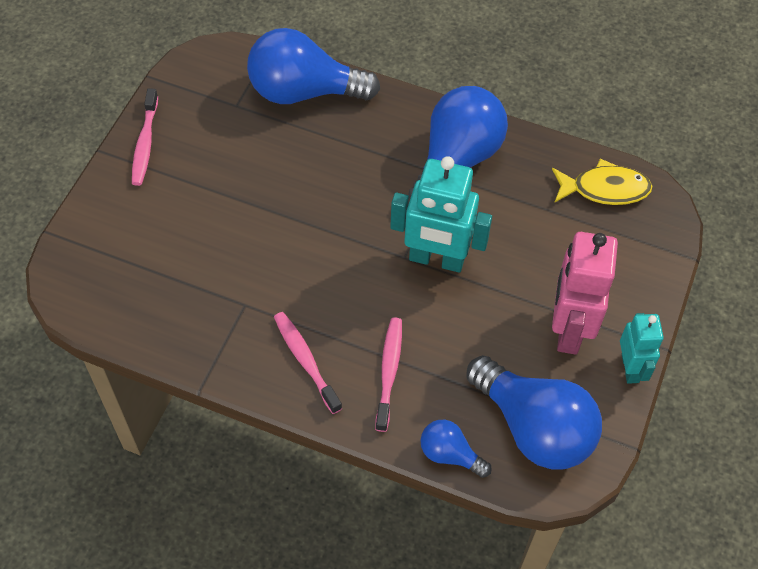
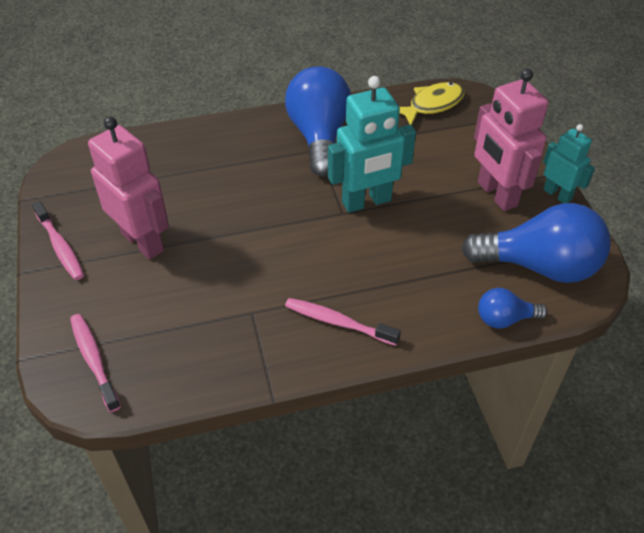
camera: 35 degrees left, 10 degrees down
blue light bulb [247,28,380,104] -> none
pink toothbrush [375,317,402,432] -> pink toothbrush moved to [70,314,121,412]
none -> pink robot [88,116,169,260]

